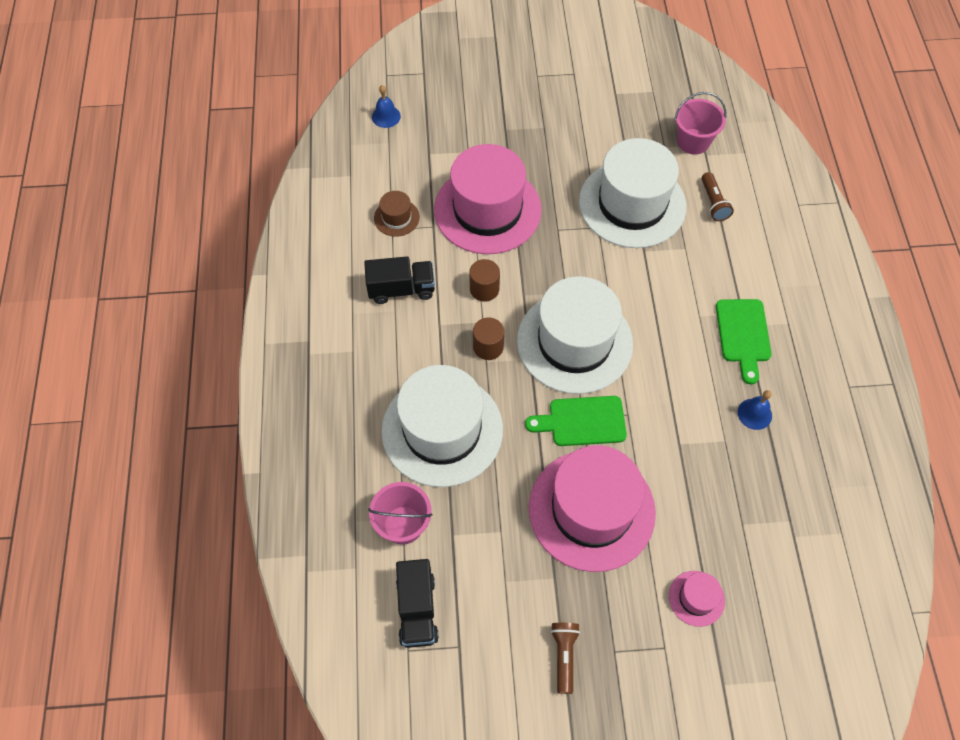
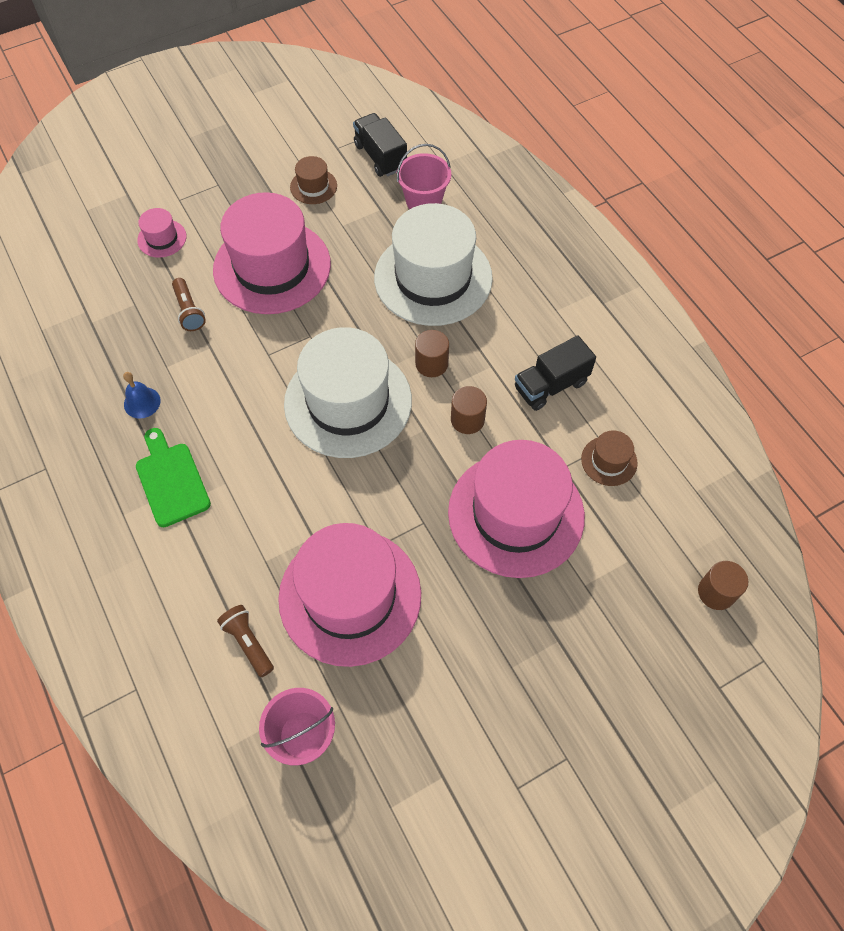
camera: 155 degrees right, 0 degrees up
blue bell [372,85,401,128] -> brown cylinder [698,561,748,610]
green cutting board [525,396,627,446] -> none
brown flashlight [551,623,580,694] -> brown flashlight moved to [172,278,206,331]
white hat [579,138,686,248] -> pink hat [278,523,421,667]
none -> brown hat [290,156,337,204]

